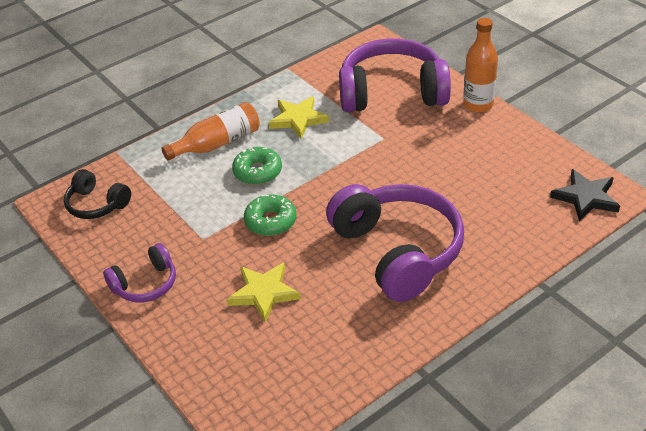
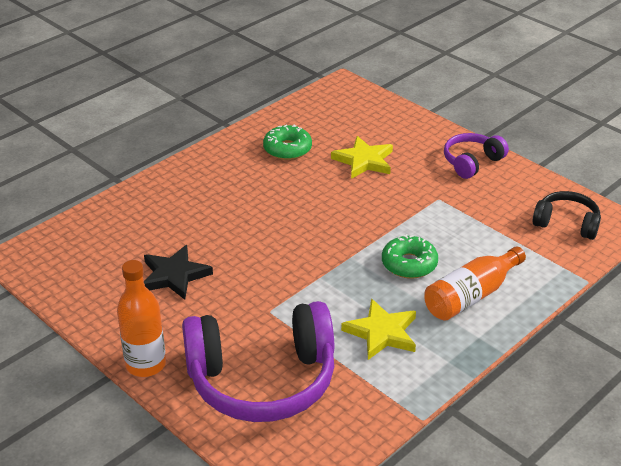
camera: 170 degrees right, 5 degrees down
green donut [244,194,297,236] -> green donut moved to [263,124,312,160]
purple headphones [326,184,464,302] -> none
black star [550,169,620,221] -> black star moved to [144,245,213,300]

